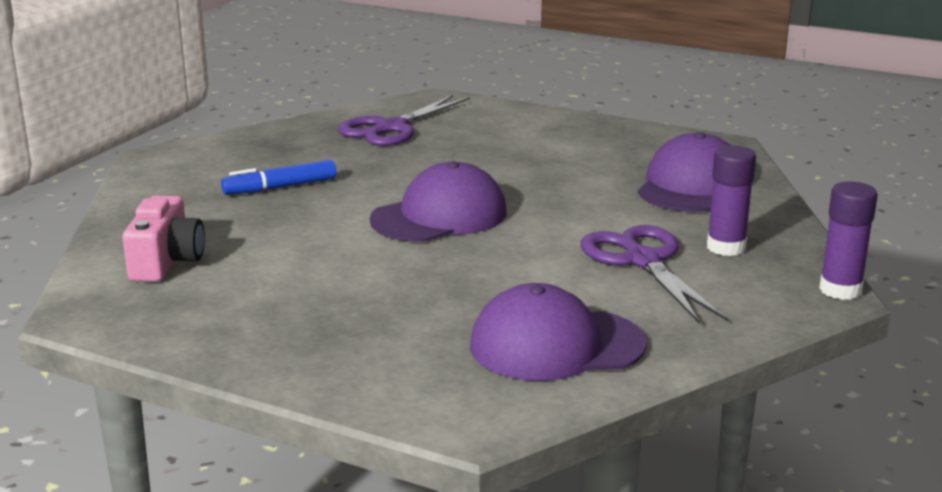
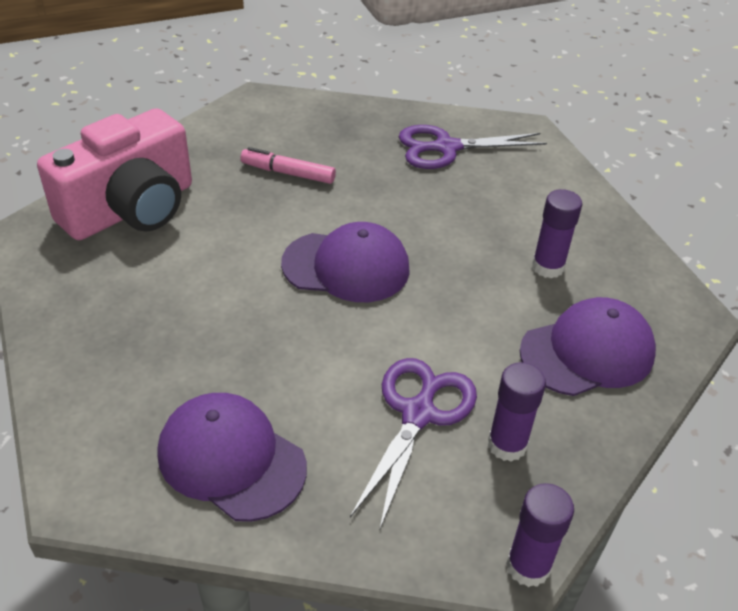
camera: 40 degrees right, 20 degrees up
pink camera [122,195,205,282] -> pink camera [37,108,192,240], size x1.83
blue marker [221,160,336,195] -> pink marker [241,147,336,184]
none -> purple glue stick [532,189,582,279]

